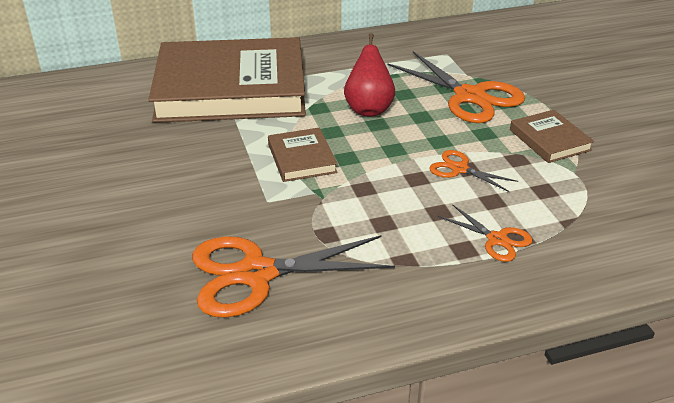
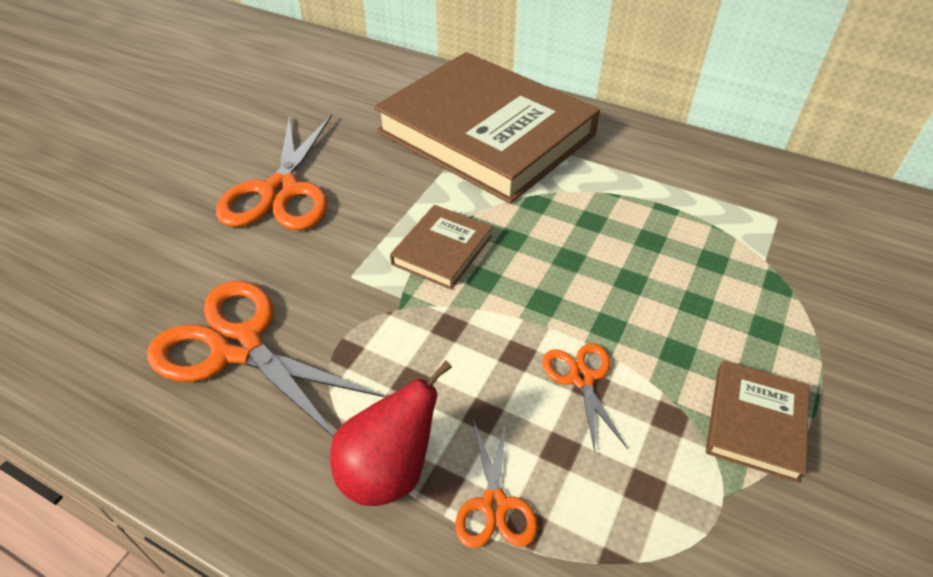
camera: 45 degrees right, 10 degrees up
red pear [344,33,395,116] -> red pear moved to [330,361,452,506]
orange scissors [387,51,525,123] -> orange scissors moved to [216,114,332,230]

